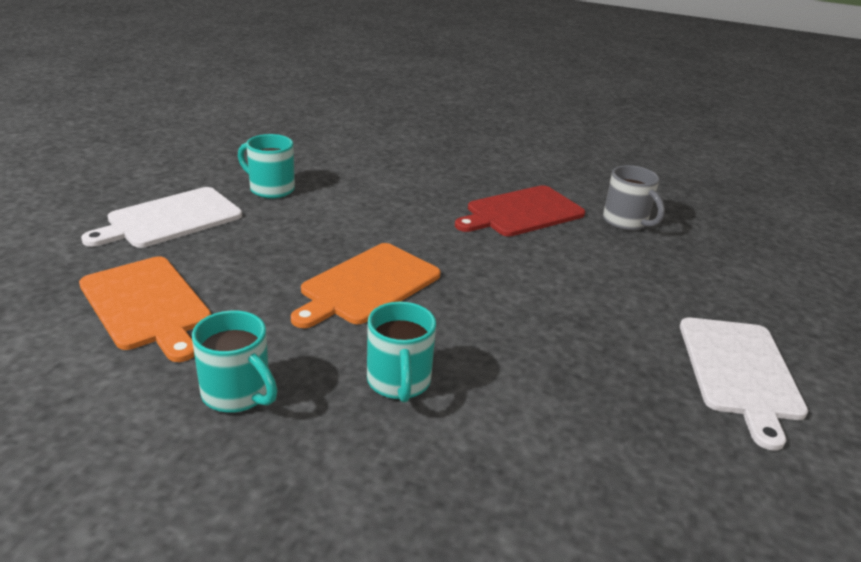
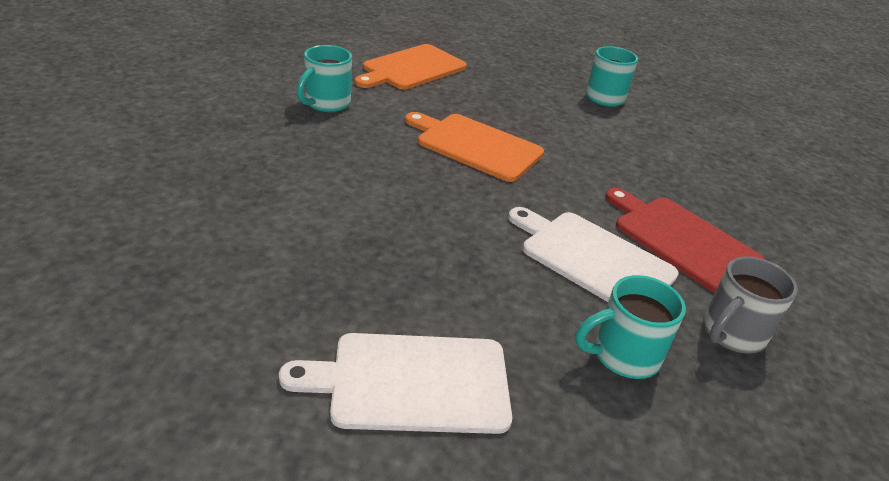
camera: 80 degrees right, 5 degrees up
white cutting board [81,187,242,248] -> white cutting board moved to [508,207,679,302]
turquoise mug [367,302,436,403] -> turquoise mug moved to [576,275,686,379]

